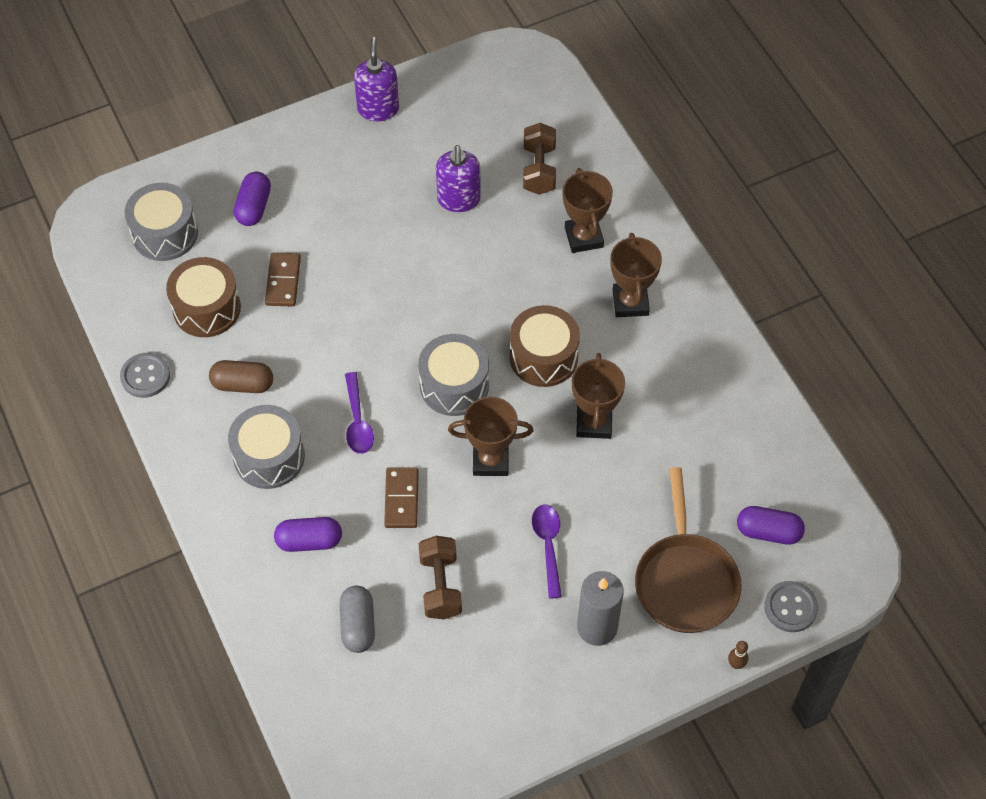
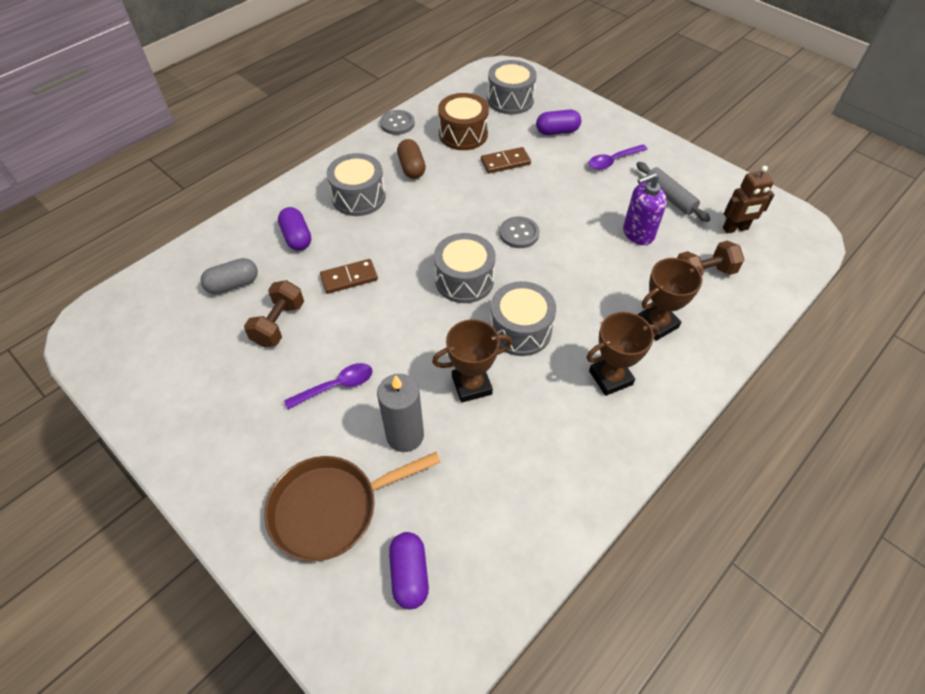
camera: 70 degrees right, 5 degrees down
purple spoon [345,372,374,454] -> purple spoon moved to [588,145,648,170]
purple soap dispenser [354,37,399,121] -> none
brown dumbbell [419,536,462,619] -> brown dumbbell turned 45 degrees counterclockwise [244,280,304,347]
brown trophy [448,397,534,476] -> none
brown drum [510,305,580,387] -> grey drum [490,281,556,356]
grey candle [577,571,624,646] -> grey candle moved to [377,374,424,452]
brown bowling pin [728,641,749,669] -> none
grey button [764,581,818,632] -> grey button moved to [500,216,539,248]
none -> grey rolling pin [636,162,710,222]
none -> brown robot [723,166,774,233]

